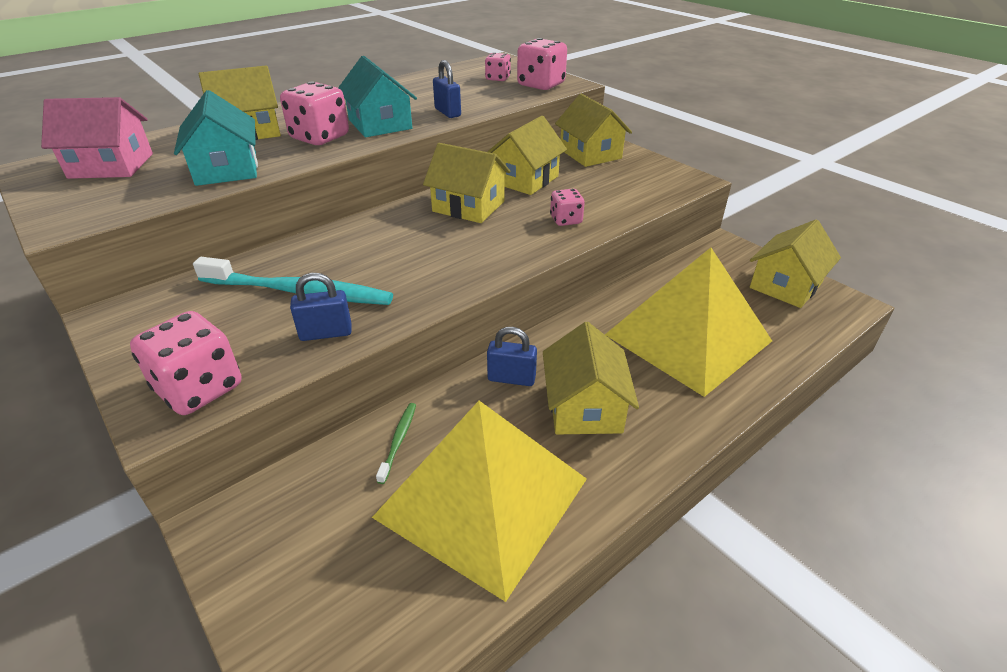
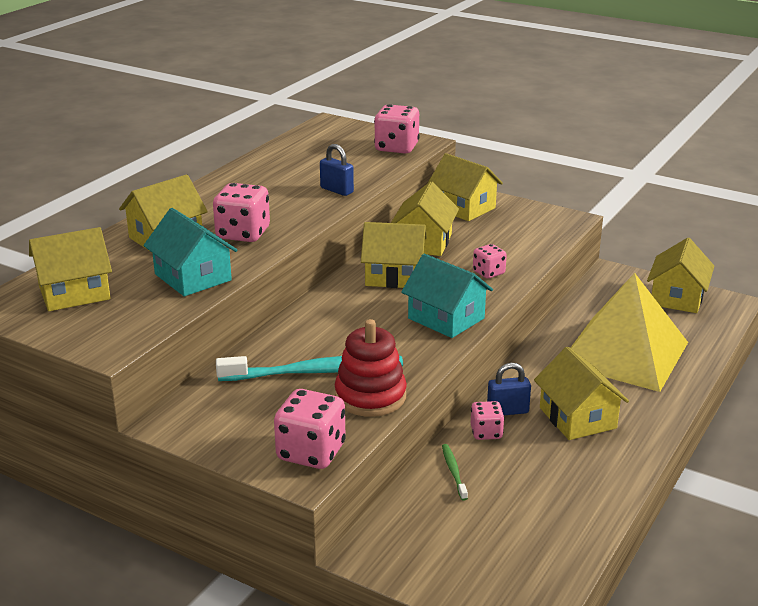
camera: 20 degrees left, 10 degrees down
pink house [41,97,153,179] -> yellow house [29,227,112,311]
blue padlock [290,273,352,341] -> red stacking toy [335,319,407,417]
turquoise house [338,56,417,137] -> turquoise house moved to [401,254,493,338]
yellow pyramid [372,401,587,602] -> none
pink dice [485,52,511,81] -> pink dice moved to [471,401,504,440]

